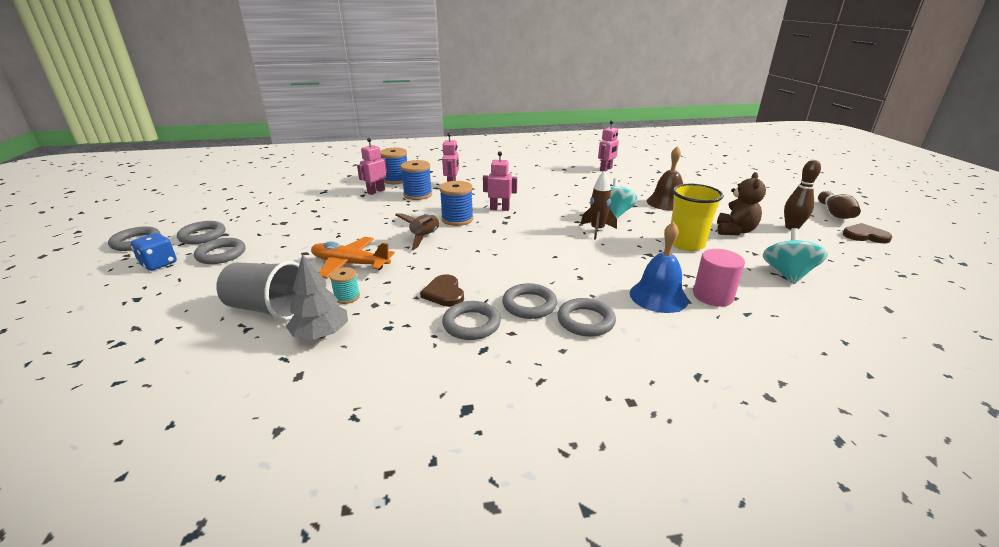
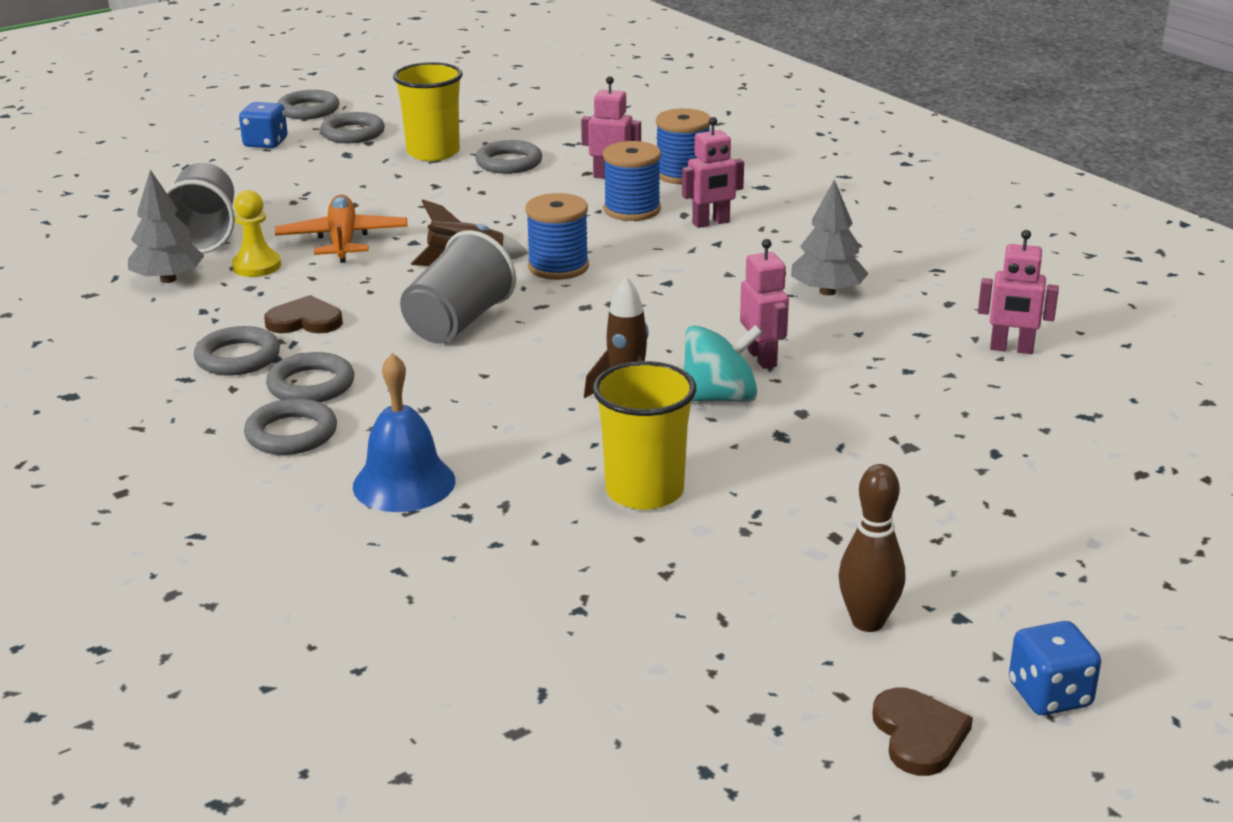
camera: 65 degrees right, 0 degrees up
grey ring [194,238,246,264] -> grey ring moved to [475,140,542,174]
turquoise spool [329,267,360,304] -> yellow pawn [232,190,281,277]
brown heart [420,274,464,307] -> brown heart turned 45 degrees clockwise [264,295,343,333]
pink robot [483,151,517,211] -> pink robot moved to [740,239,789,369]
brown bell [647,146,683,211] -> none
pink cylinder [693,249,745,307] -> none
brown teddy bear [717,172,766,236] -> none
turquoise spinning top [763,228,828,284] -> none
brown bowling pin [818,191,861,219] -> blue dice [1009,621,1101,715]
none -> yellow cup [393,62,463,161]
none -> grey cup [400,230,516,344]
none -> grey tree [791,179,869,296]

